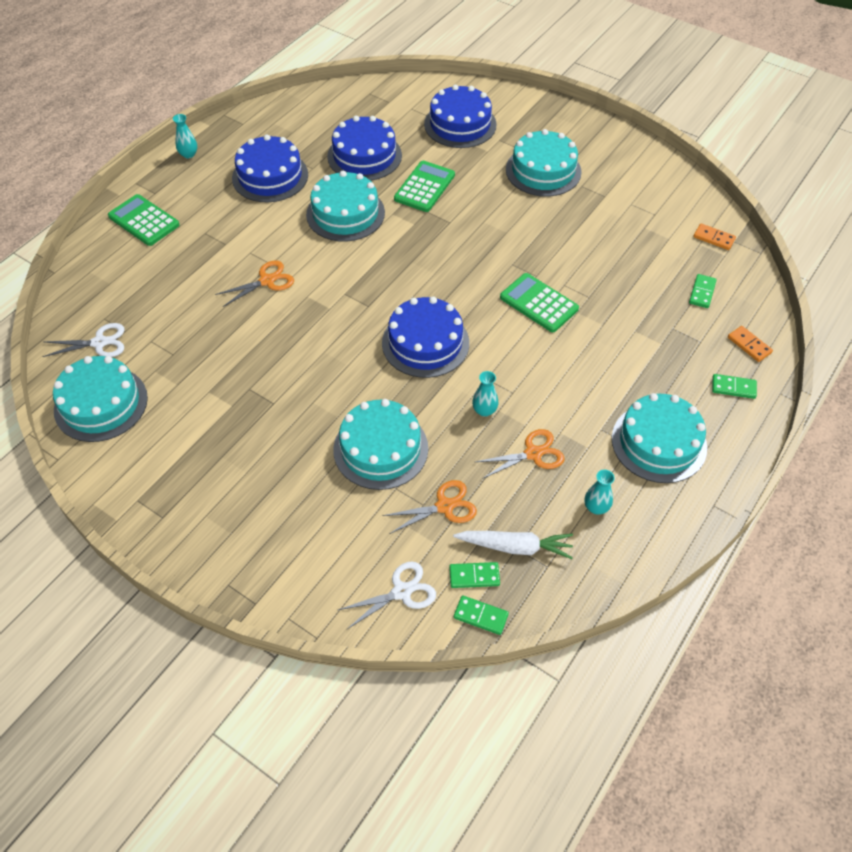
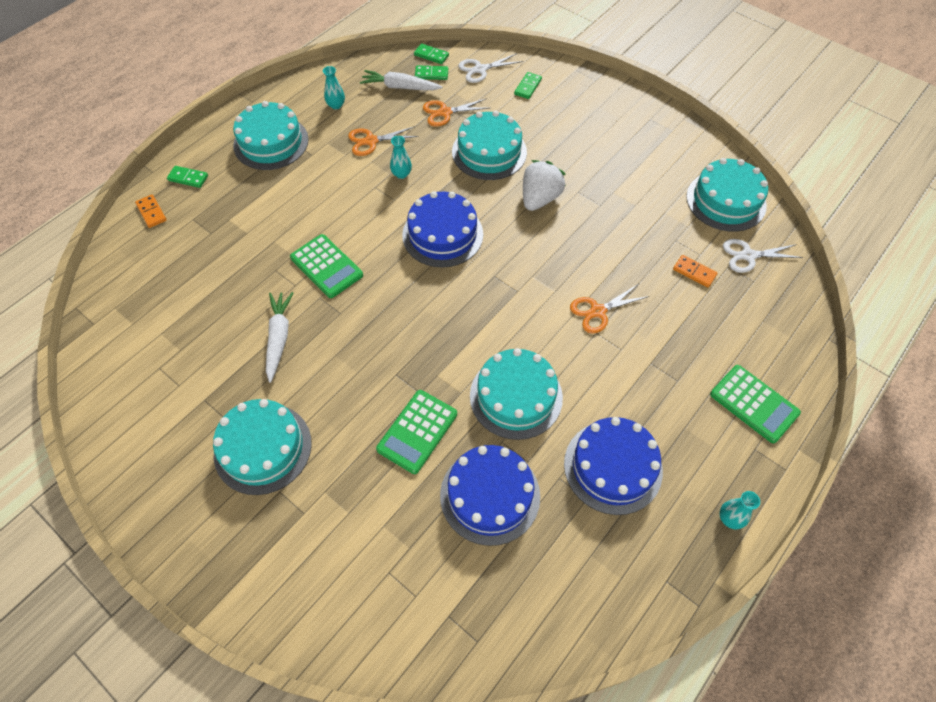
camera: 175 degrees left, 5 degrees up
blue cake [424,85,497,148] -> none
green domino [689,274,717,308] -> green domino moved to [514,72,542,99]
orange domino [693,224,736,250] -> orange domino moved to [673,255,718,287]
none -> white carrot [266,292,293,383]
none -> white strawberry [523,160,566,211]

